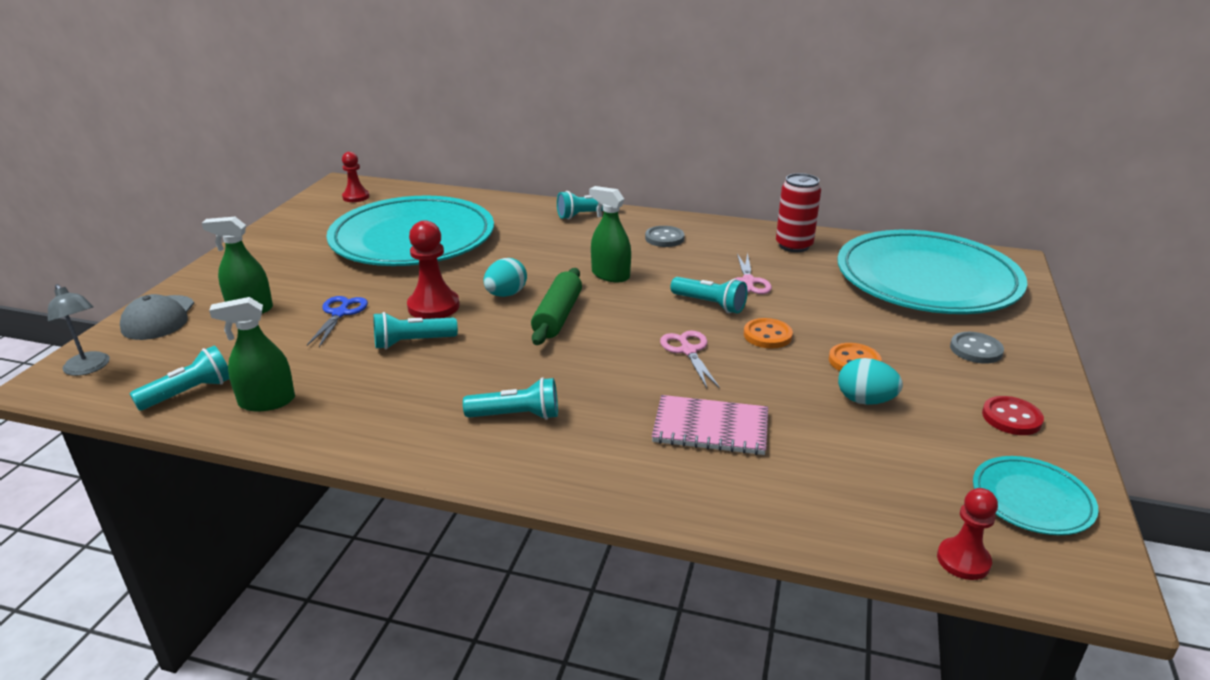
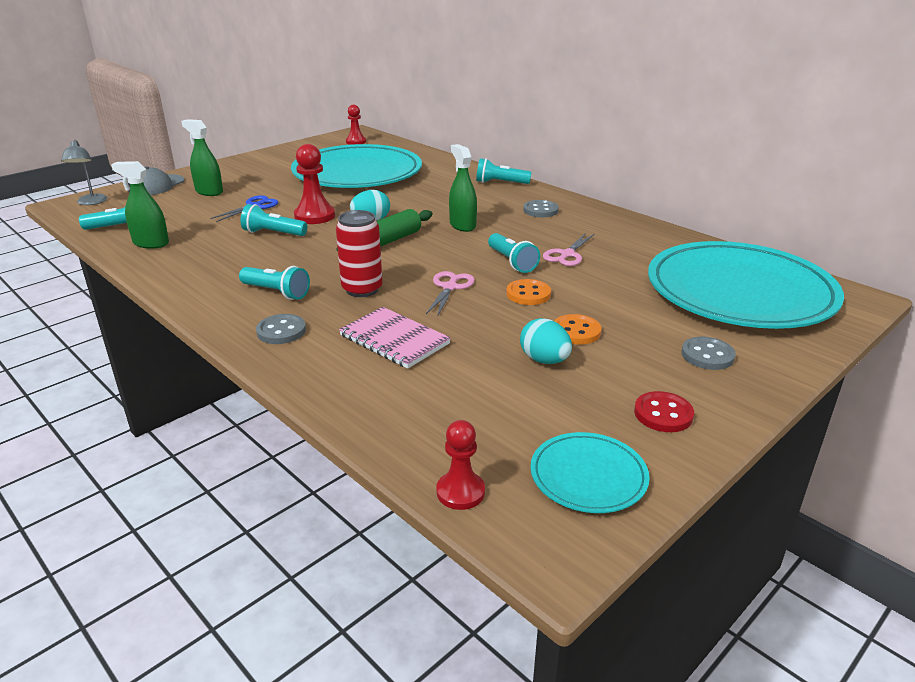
camera: 30 degrees right, 0 degrees up
red can [776,173,821,252] -> red can moved to [336,210,382,297]
none -> grey button [256,314,306,344]

